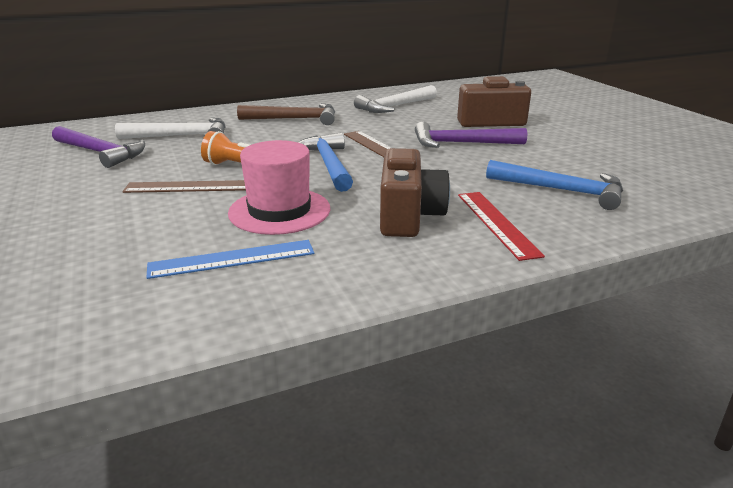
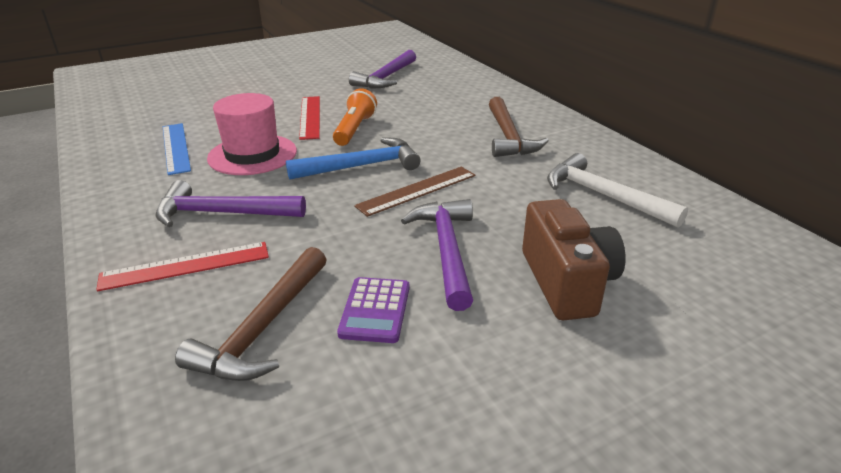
camera: 85 degrees right, 5 degrees up
white hammer [115,118,226,139] -> none
brown ruler [122,180,246,193] -> red ruler [299,96,320,140]
brown camera [380,148,450,237] -> purple hammer [156,180,306,227]
blue hammer [486,160,623,210] -> brown hammer [175,247,327,381]
none -> purple calculator [337,277,410,343]

